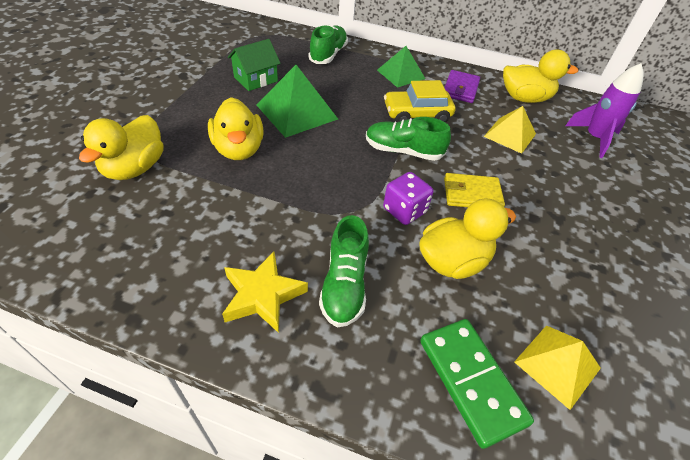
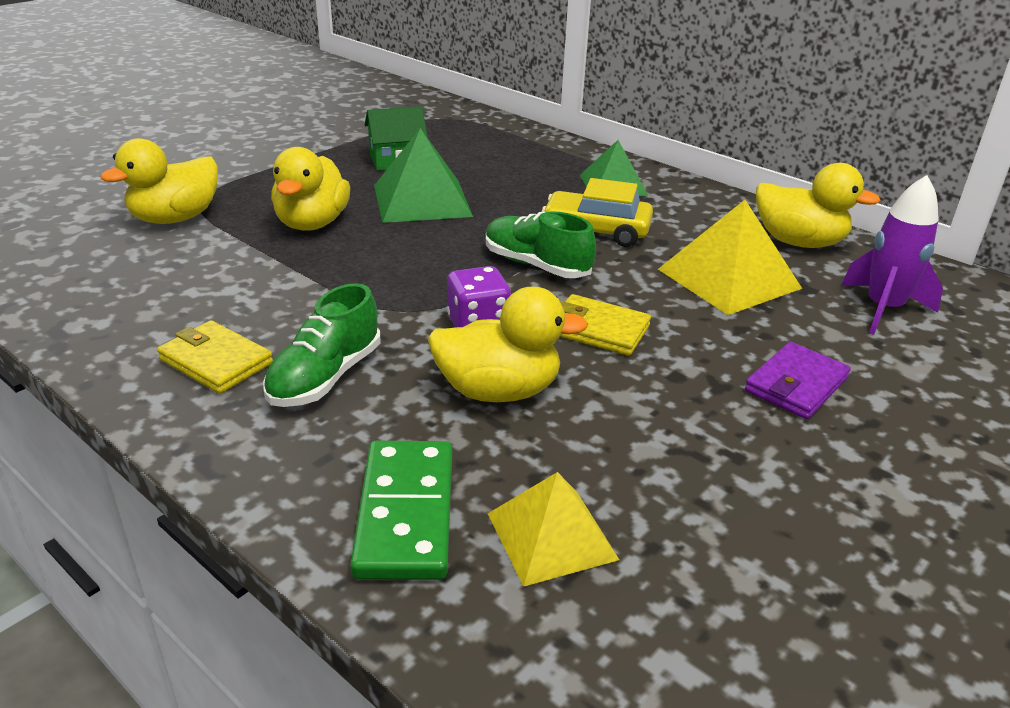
camera: 25 degrees right, 15 degrees down
yellow star [222,252,308,333] -> yellow wallet [157,320,273,394]
green shoe [309,25,348,64] -> none
purple wallet [444,70,480,103] -> purple wallet moved to [745,342,851,419]
yellow pyramid [484,106,536,154] -> yellow pyramid [658,200,802,315], size x1.50

